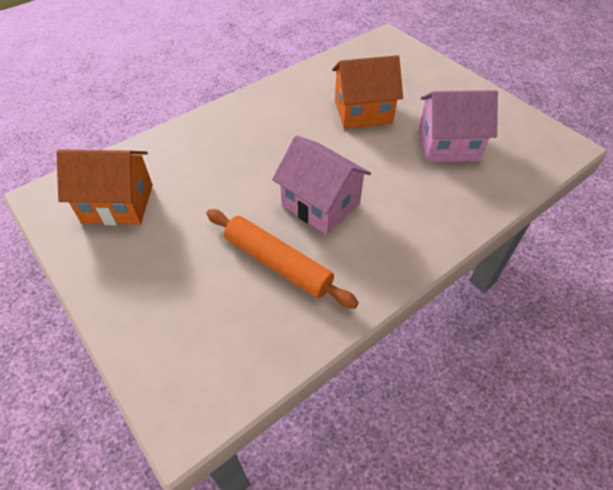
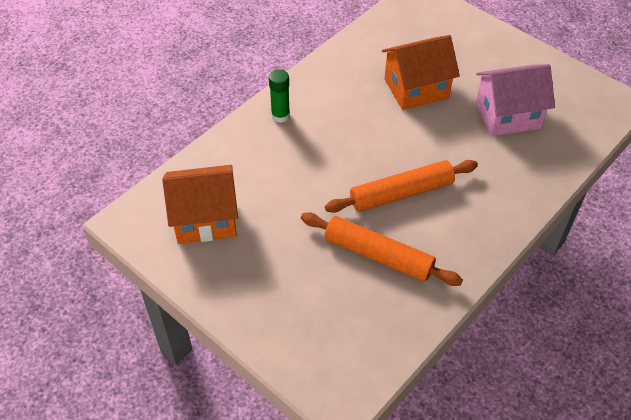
camera: 10 degrees left, 0 degrees up
pink house [272,135,371,235] -> orange rolling pin [325,160,478,213]
none -> green glue stick [269,69,290,123]

